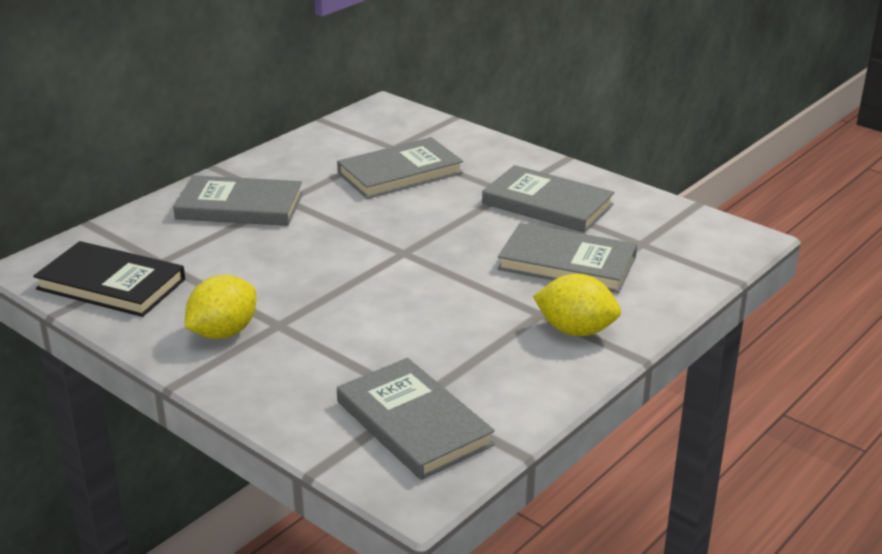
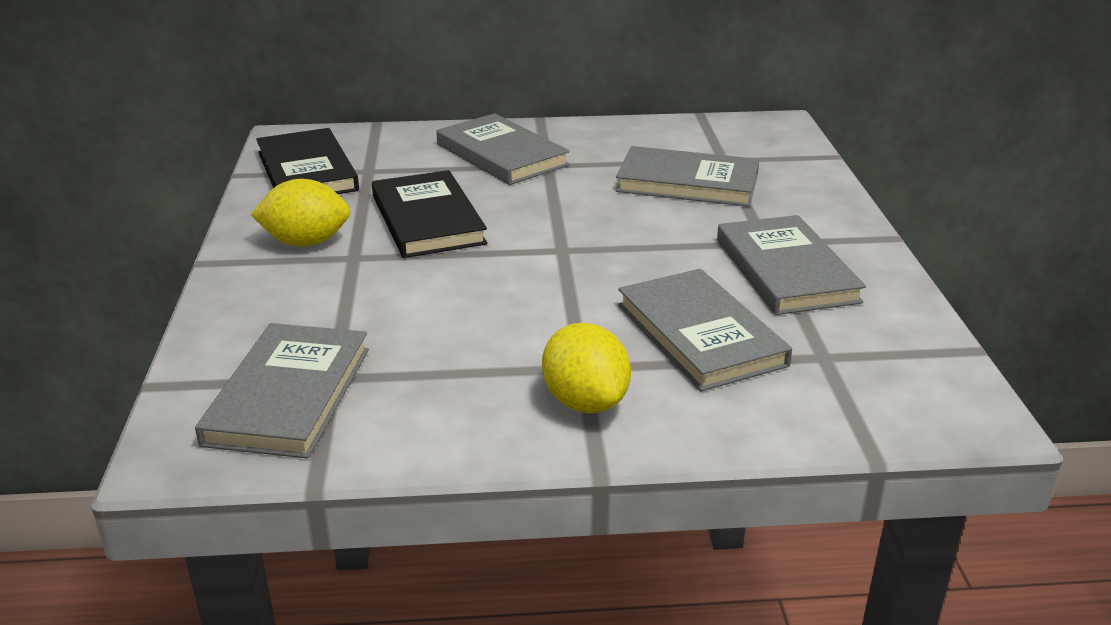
camera: 45 degrees right, 0 degrees up
none -> black book [372,170,487,258]

